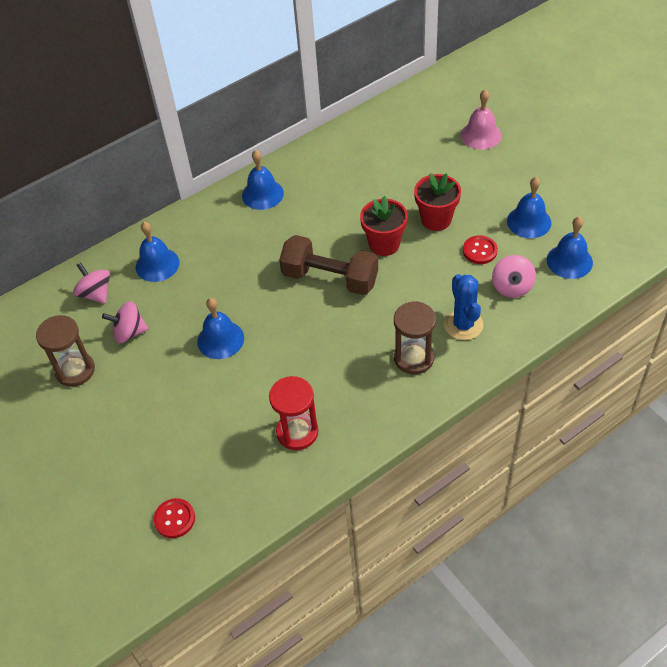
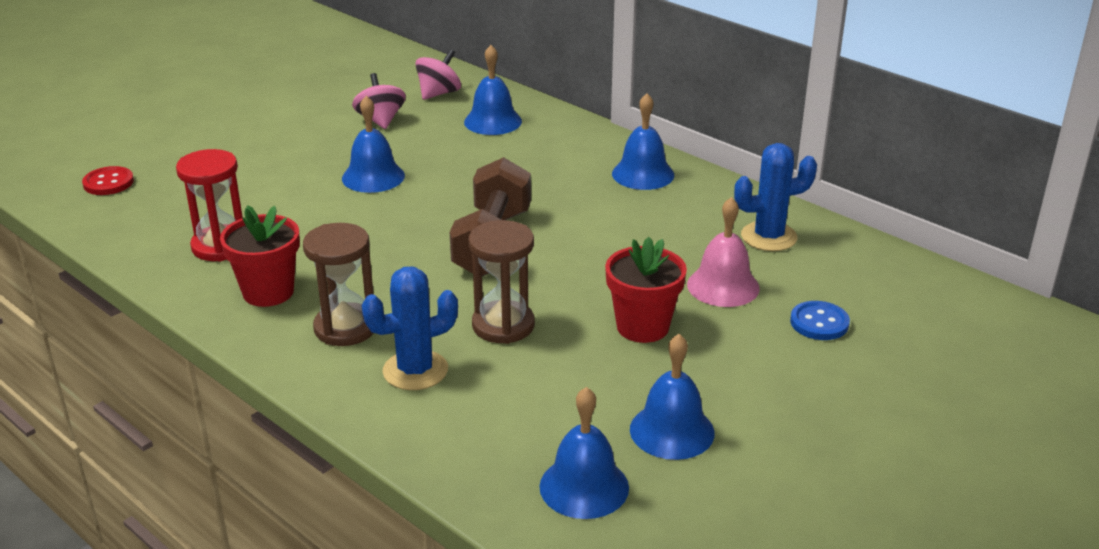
camera: 75 degrees right, 20 degrees down
brown hourglass [36,315,95,387] -> brown hourglass moved to [469,220,535,344]
red flower pot [360,196,408,256] -> red flower pot moved to [220,205,300,307]
pink bell [461,90,502,149] -> pink bell moved to [687,197,760,307]
red button [463,235,498,264] -> none
pink spinning top [492,255,536,298] -> none
none -> blue cactus [734,143,817,251]
none -> blue button [790,301,850,340]

